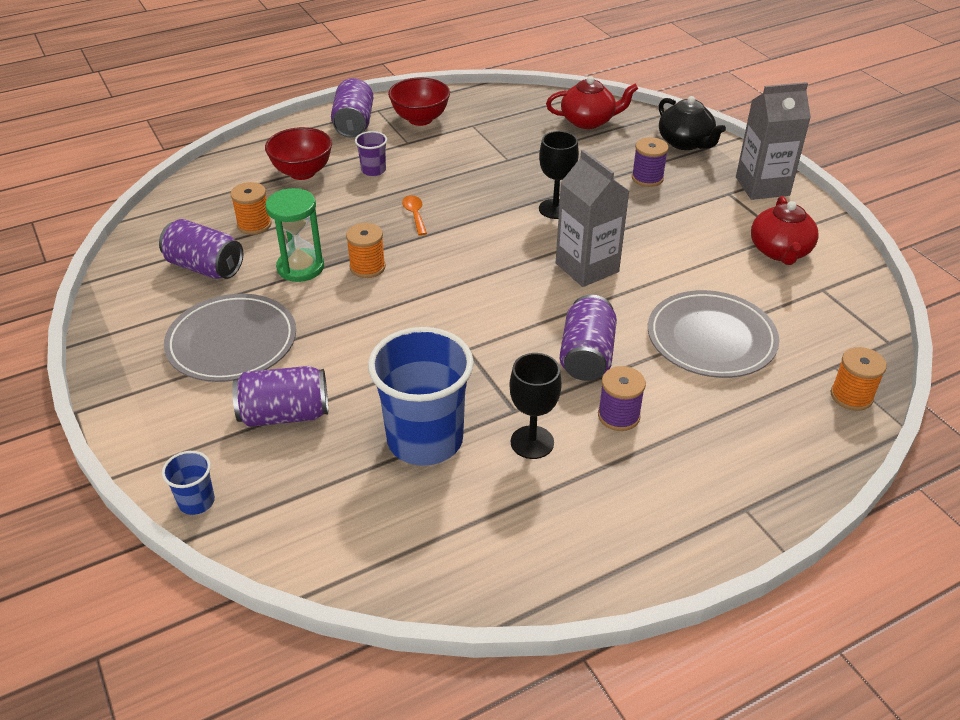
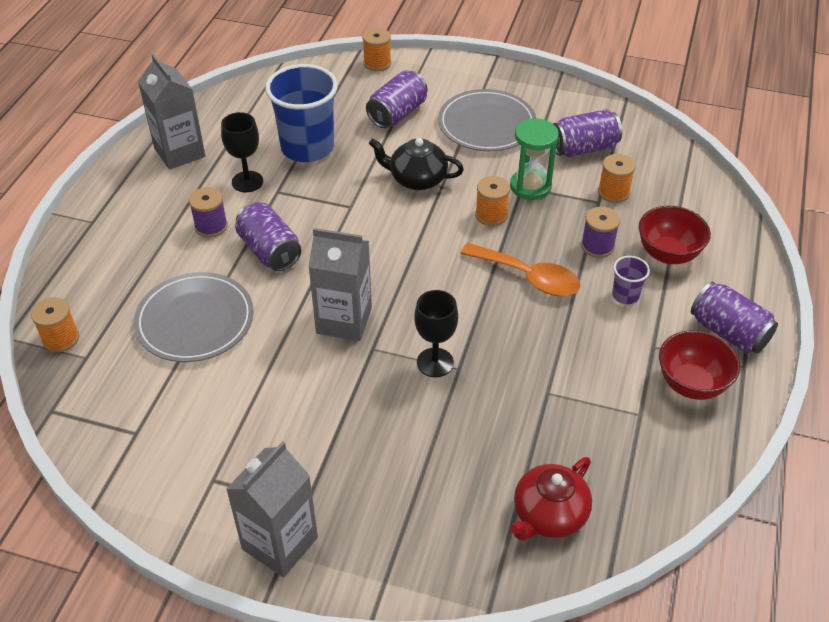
camera: 135 degrees right, 5 degrees up
blue cup [162,451,215,515] -> orange spool [362,28,391,72]
orange spoon [402,195,427,236] -> orange spoon [460,243,581,296], size x1.96
purple spool [632,137,669,187] -> purple spool moved to [581,207,620,258]
black teapot [659,96,726,150] -> black teapot moved to [369,138,464,190]
red teapot [751,196,819,265] -> none
none -> grey carton [138,54,205,170]

